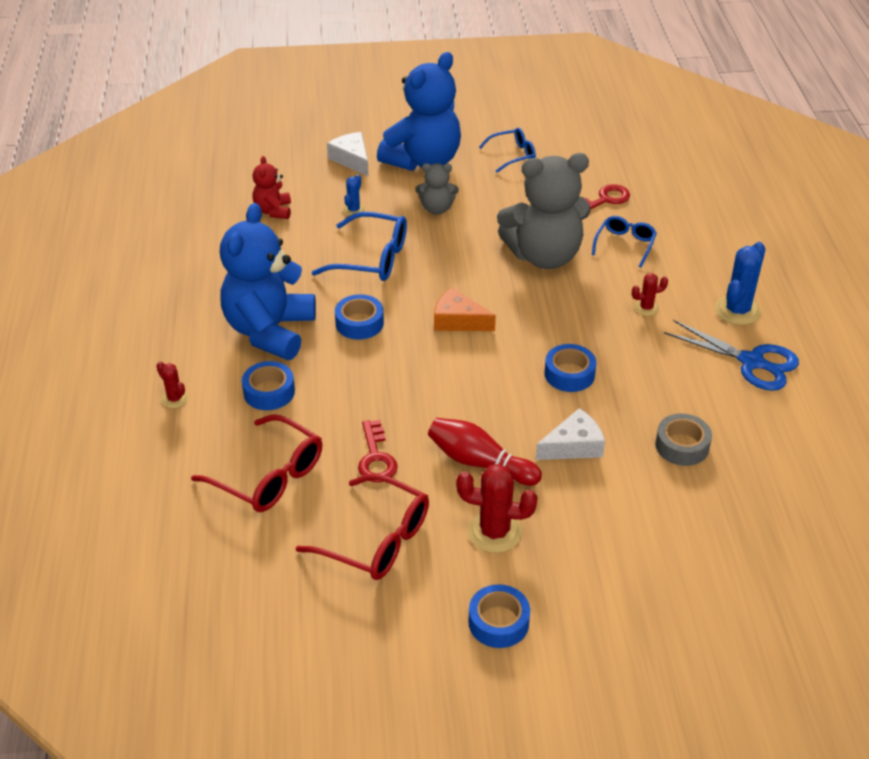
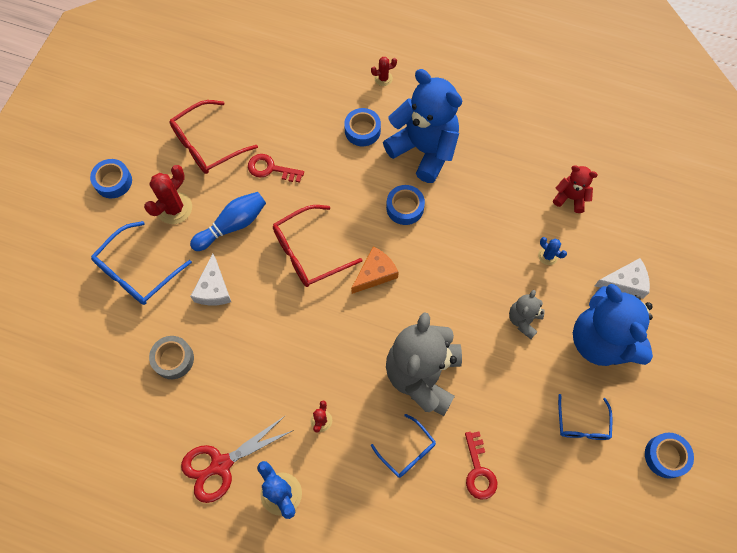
camera: 115 degrees right, 25 degrees up
red glasses [191,414,322,512] -> red glasses moved to [273,205,362,287]
blue glasses [312,212,407,281] -> blue glasses moved to [91,221,192,305]
red bowling pin [428,418,542,486] -> blue bowling pin [190,192,266,251]
blue tape [544,344,596,392] -> blue tape moved to [645,433,694,479]
blue scissors [664,320,799,391] -> red scissors [181,416,294,503]

